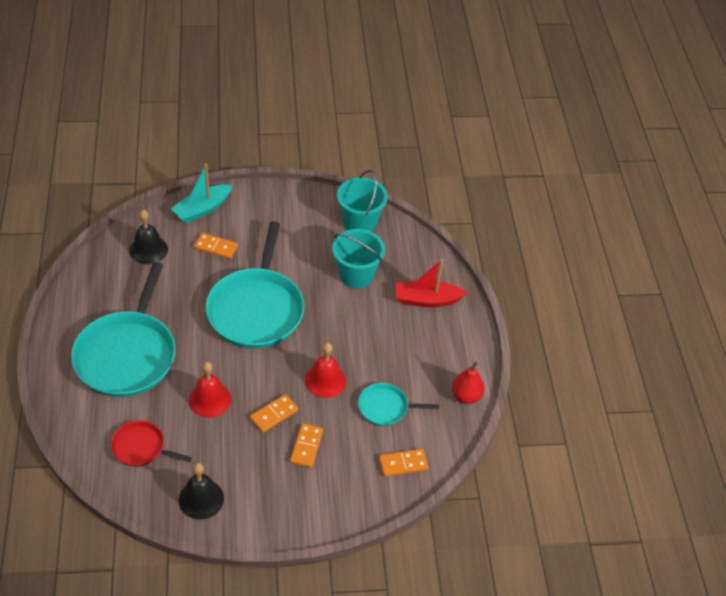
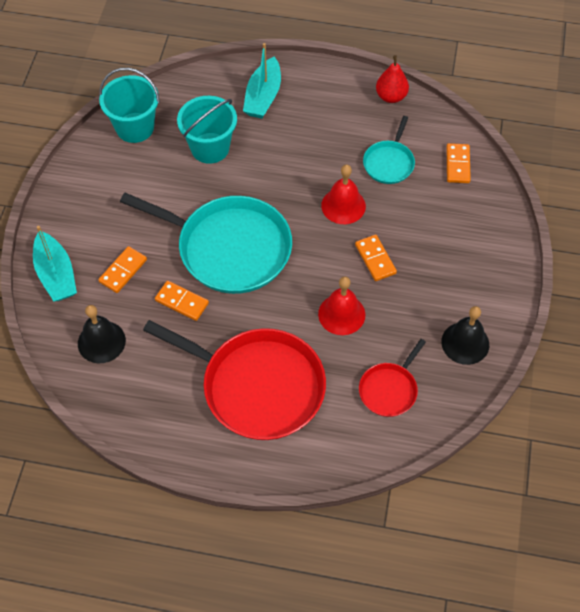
camera: 70 degrees left, 10 degrees up
turquoise pan [71,262,176,397] -> red pan [143,320,326,440]
orange domino [290,424,323,468] -> orange domino moved to [155,281,209,321]
red boat [396,259,467,307] -> turquoise boat [243,43,281,119]

